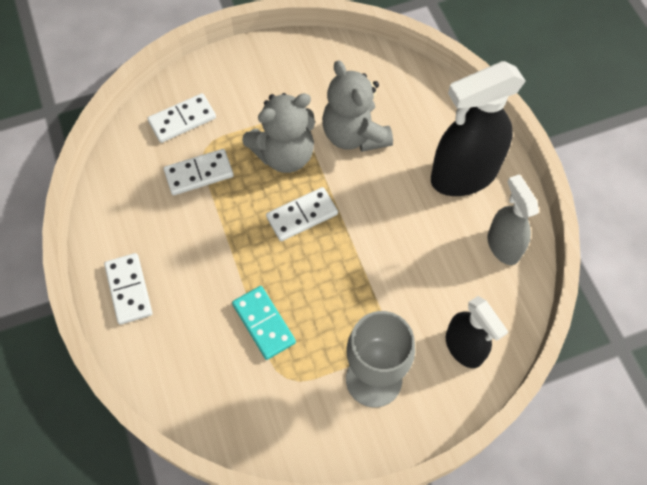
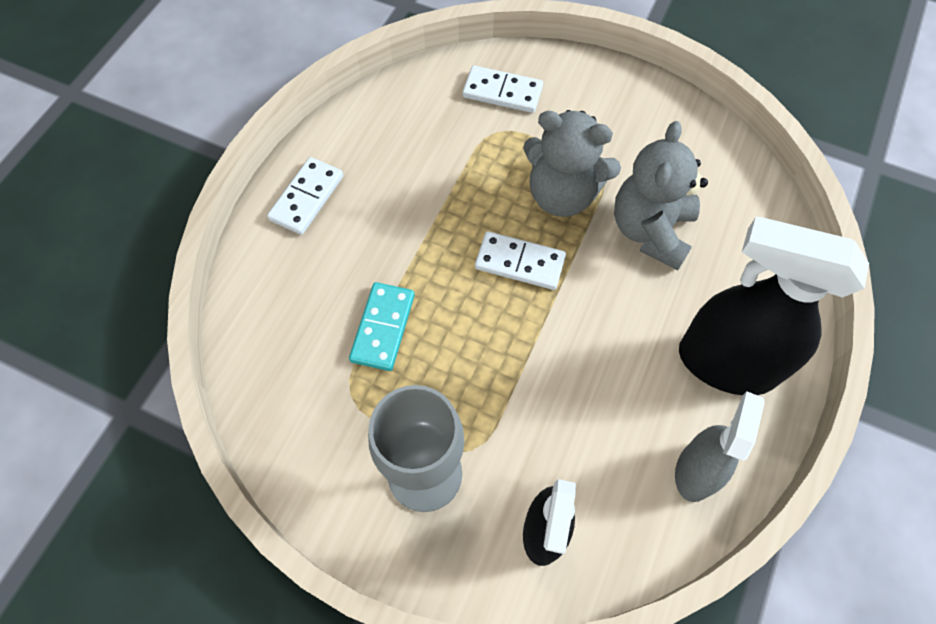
camera: 45 degrees right, 0 degrees up
white domino [164,149,234,195] -> none

